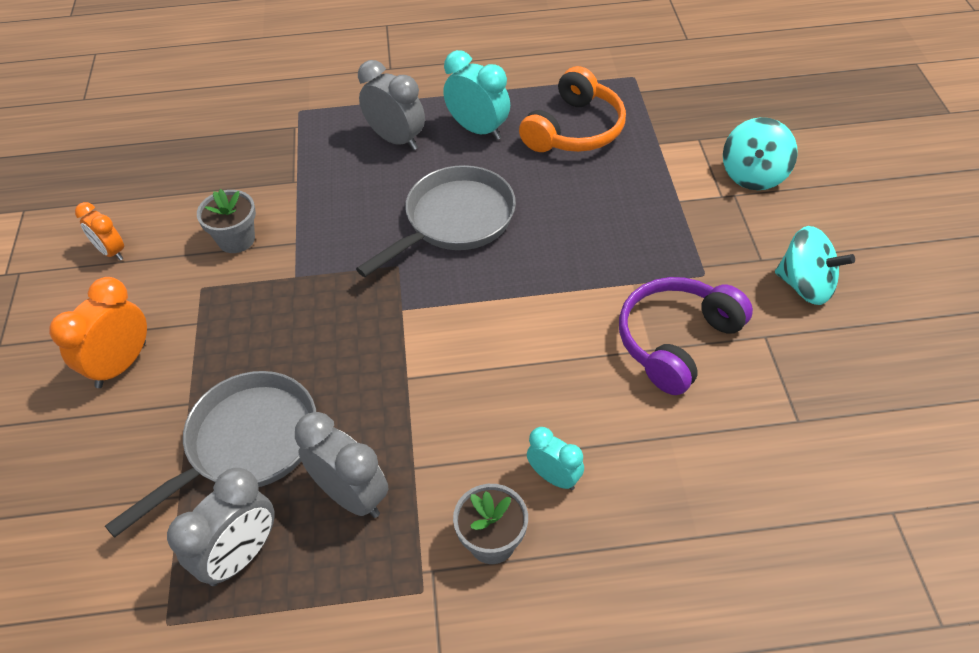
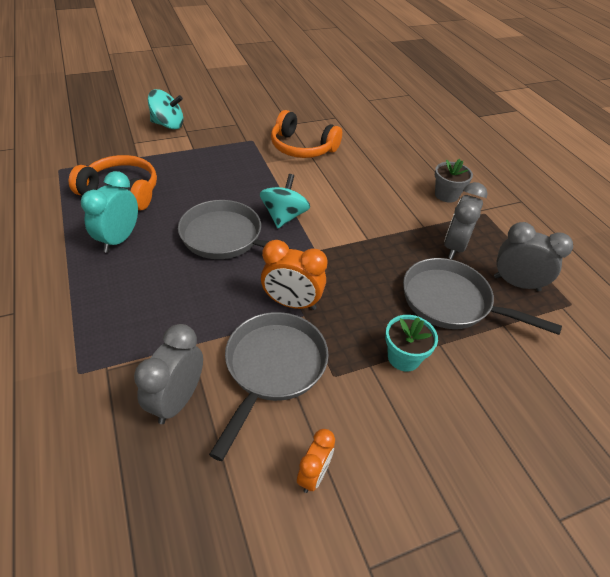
camera: 110 degrees left, 5 degrees down
orange clock [49,277,147,388] -> orange clock moved to [261,240,328,310]
grey flower pot [197,189,256,253] -> grey pan [209,312,329,461]
grey clock [358,60,425,150] -> grey clock moved to [134,324,203,424]
turquoise clock [527,427,584,490] -> none
purple headphones [619,277,753,395] -> orange headphones [271,110,342,158]
turquoise spinning top [775,226,855,305] -> turquoise spinning top moved to [260,174,310,228]
none -> turquoise flower pot [385,315,438,372]

